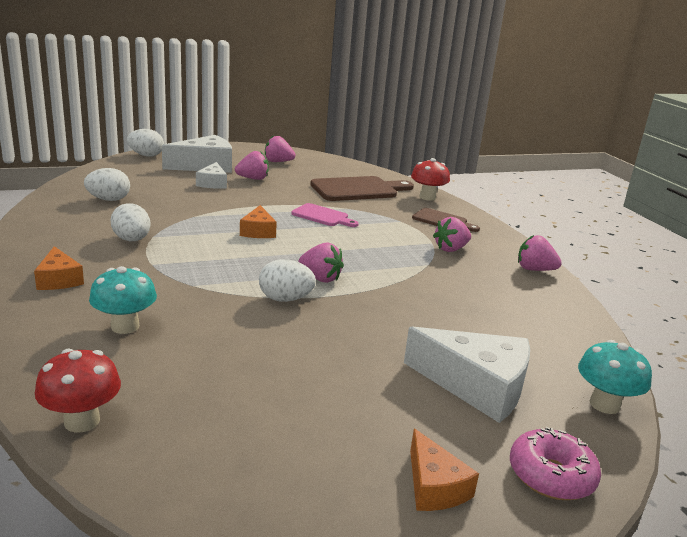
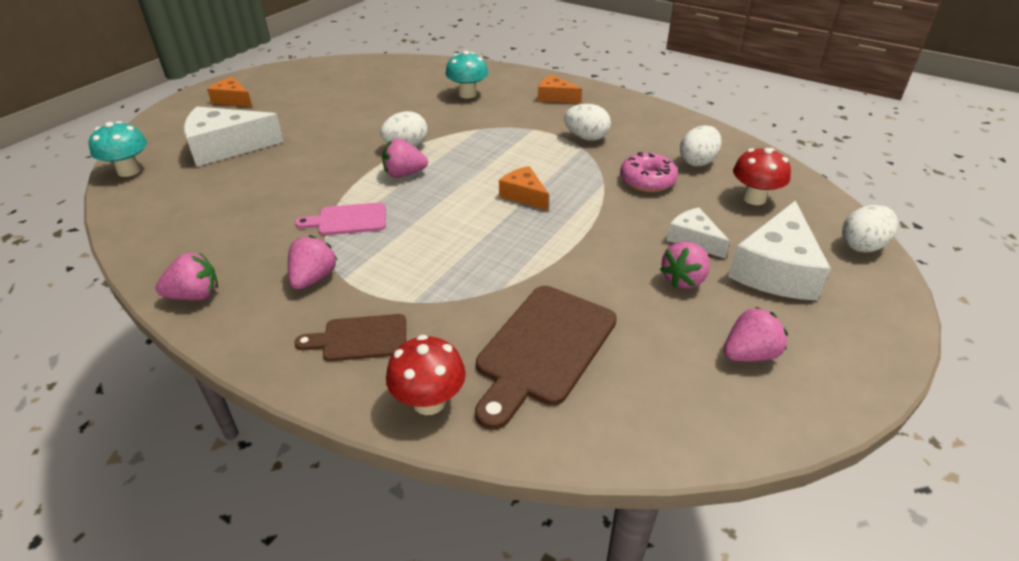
camera: 145 degrees right, 15 degrees up
red mushroom [35,349,121,433] -> red mushroom moved to [733,148,791,205]
pink cutting board [291,203,359,227] -> pink cutting board moved to [295,203,386,235]
pink donut [510,427,601,500] -> pink donut moved to [620,152,678,192]

